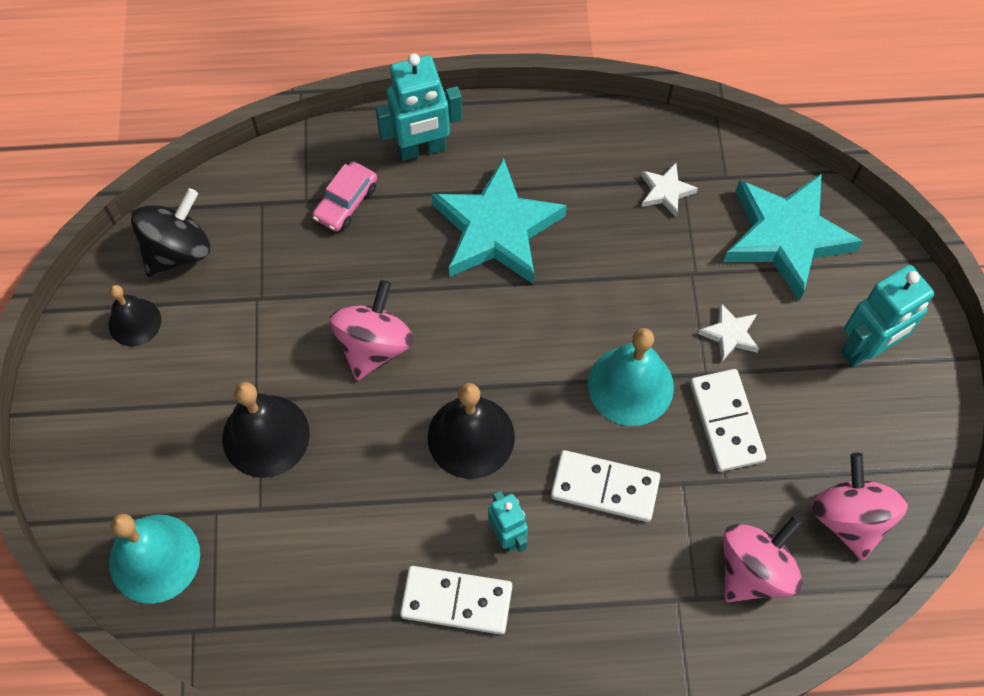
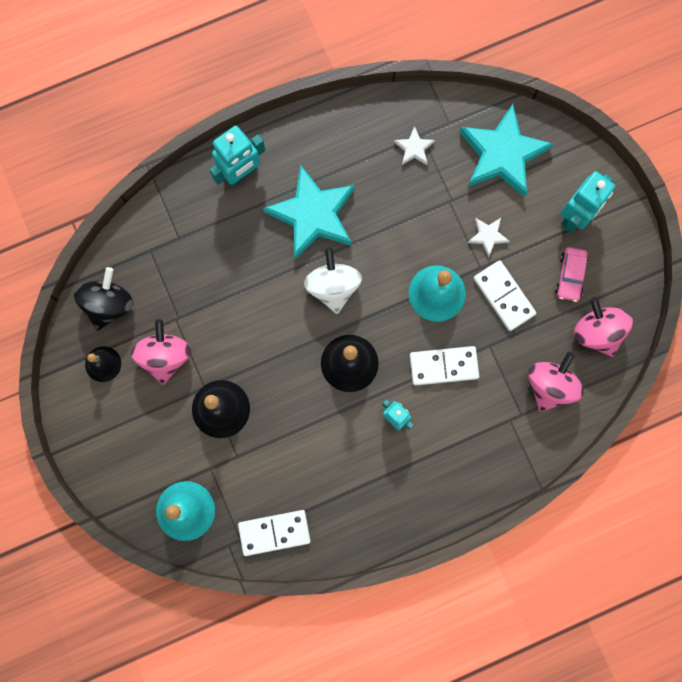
camera: 20 degrees left, 15 degrees up
pink car [312,161,377,232] -> pink car moved to [555,247,588,302]
pink spinning top [330,280,414,381] -> pink spinning top moved to [131,319,191,385]
white domino [400,566,512,635] -> white domino moved to [238,510,311,556]
none -> white spinning top [304,248,362,314]

